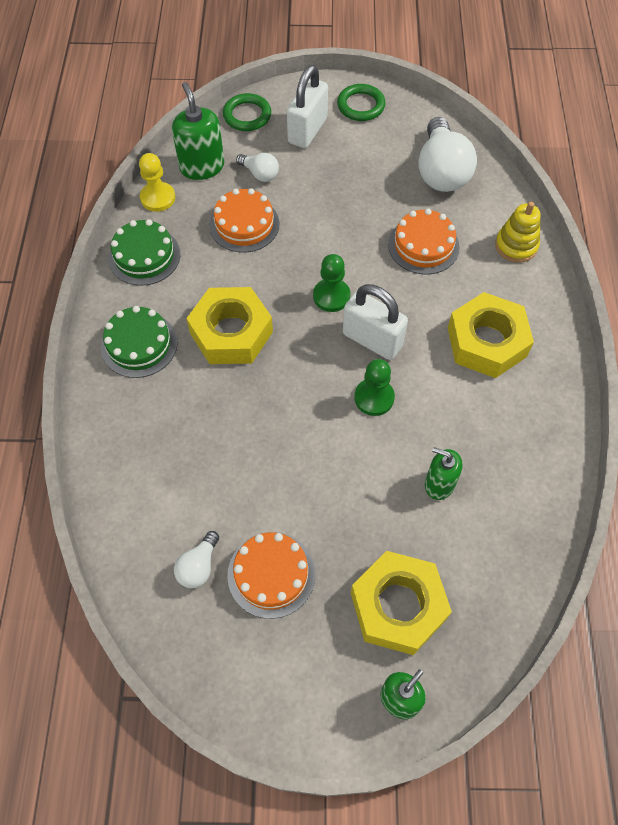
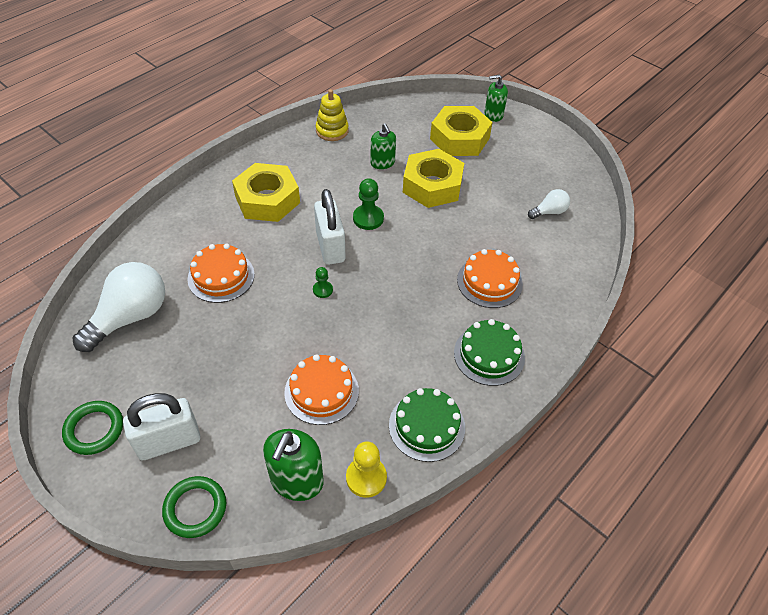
camera: 140 degrees left, 10 degrees down
yellow nut [186,287,273,364] -> yellow nut moved to [403,149,464,208]
orange cake [227,532,315,619] -> orange cake moved to [457,249,523,308]
white light bulb [236,153,279,182] -> none
green pawn [313,254,350,312] -> green pawn [313,267,333,298], size x0.59
yellow stacking toy [495,202,541,263] -> yellow stacking toy moved to [316,89,349,141]

